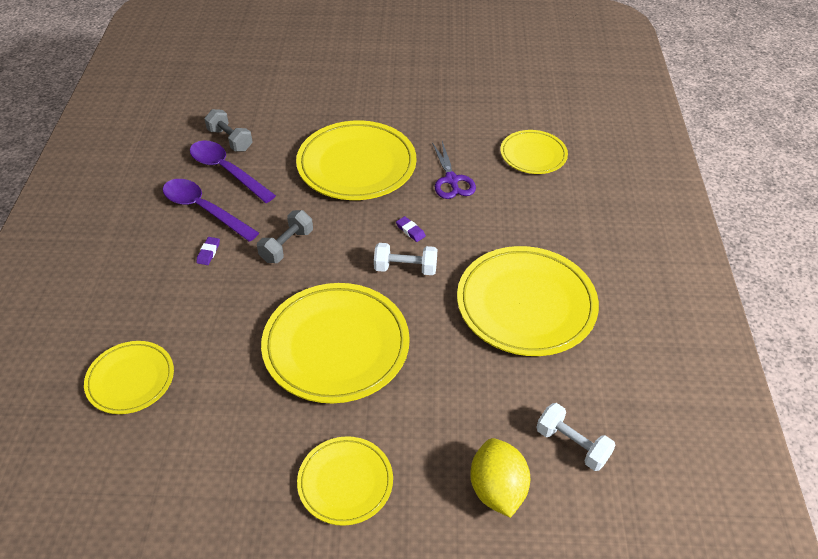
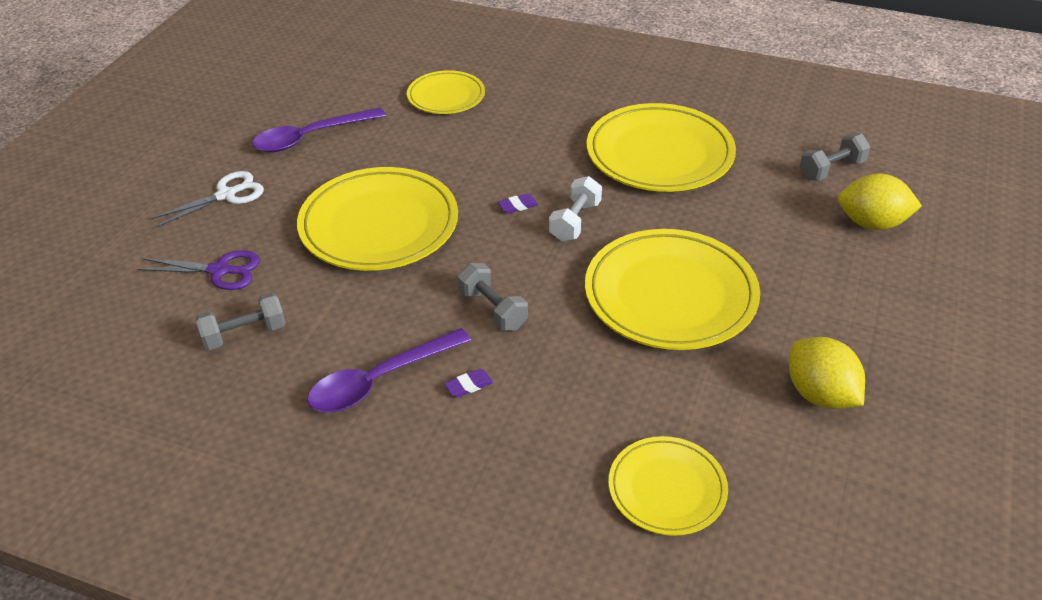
camera: 70 degrees left, 5 degrees down
purple spoon [190,140,276,203] -> purple spoon moved to [252,107,386,152]
purple eraser [196,237,220,265] -> purple eraser turned 60 degrees counterclockwise [444,369,493,398]
yellow plate [297,436,393,526] -> none
purple scissors [432,141,476,199] -> purple scissors moved to [137,250,260,290]
white dumbbell [536,403,616,471] -> grey dumbbell [799,134,870,181]
none -> white scissors [150,171,264,228]
none -> yellow lemon [789,337,865,409]

